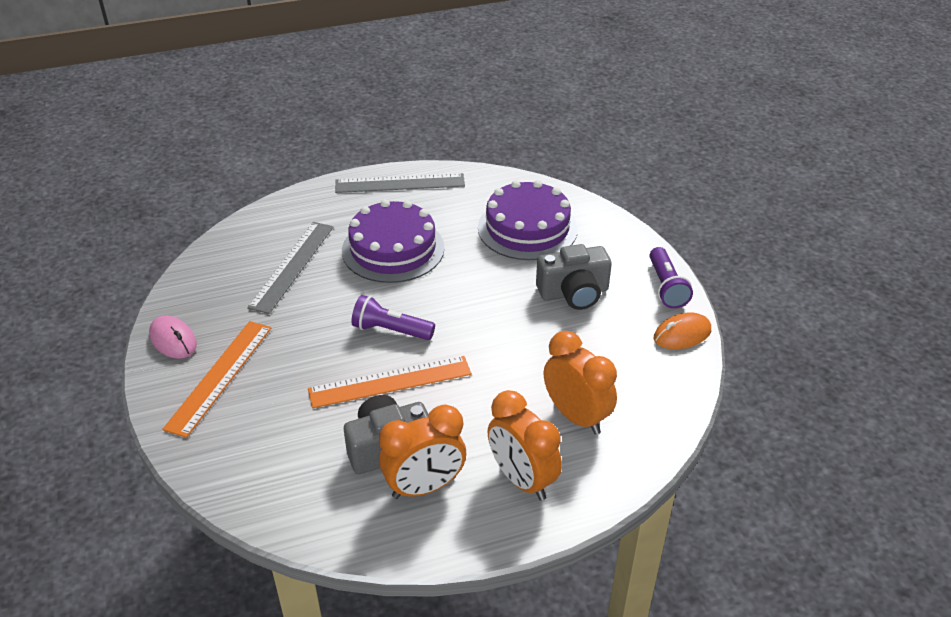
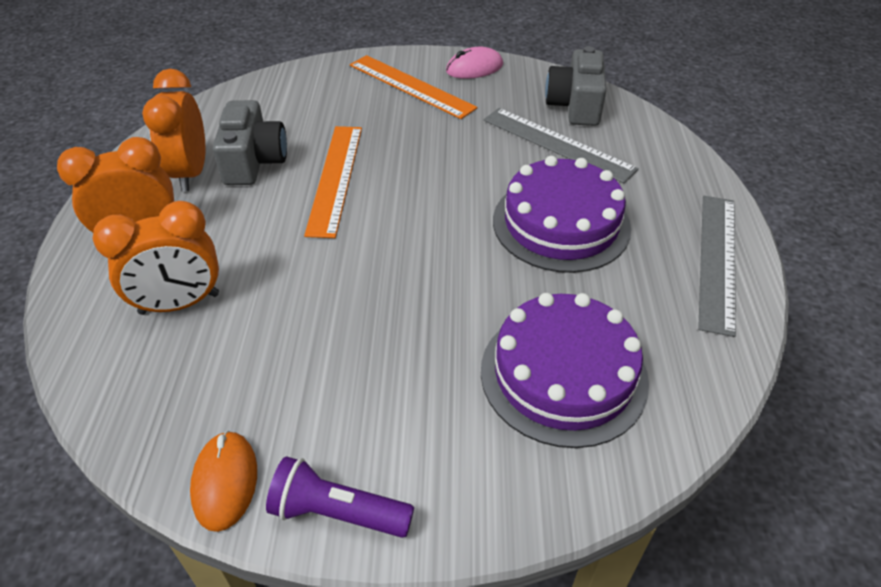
camera: 110 degrees right, 5 degrees up
purple flashlight [352,295,435,340] -> none
grey camera [536,244,612,310] -> grey camera moved to [545,46,606,126]

